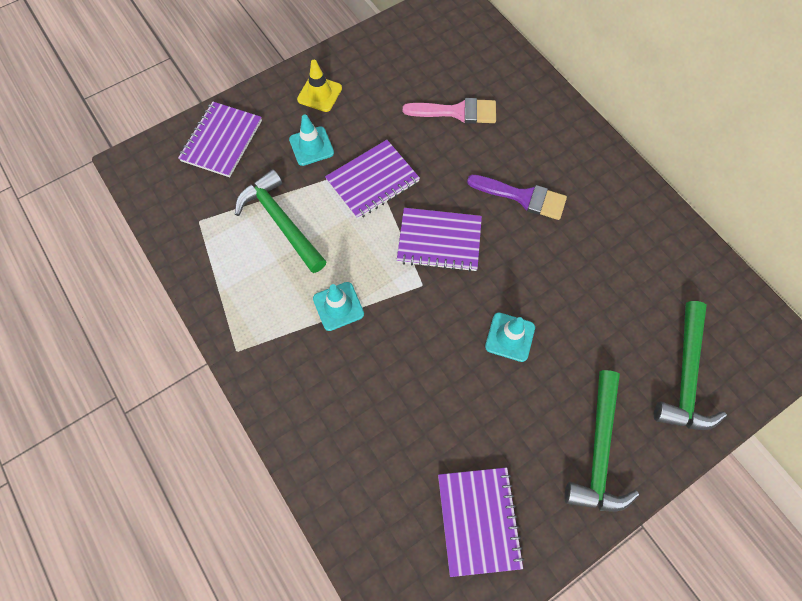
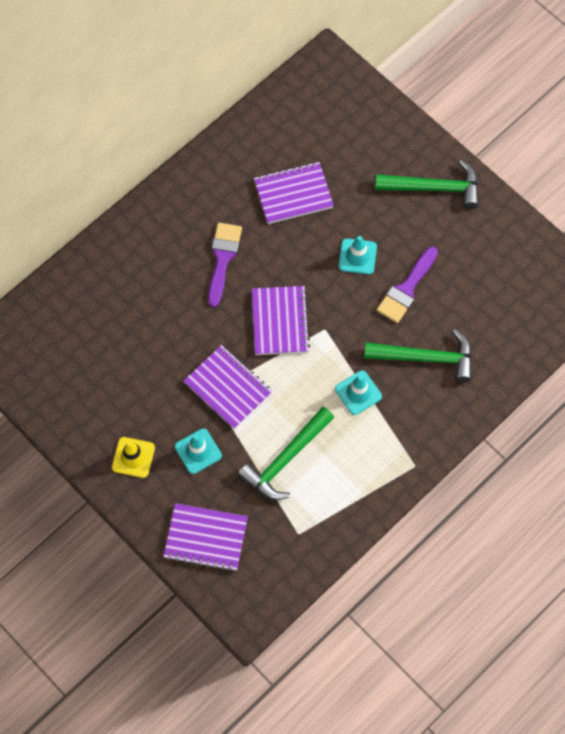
camera: 100 degrees left, 0 degrees up
pink brush [403,98,496,124] -> none
purple notebook [438,467,524,577] -> purple notebook moved to [254,162,334,224]
green hammer [654,301,727,430] -> green hammer moved to [364,329,472,382]
none -> purple brush [377,247,438,323]

